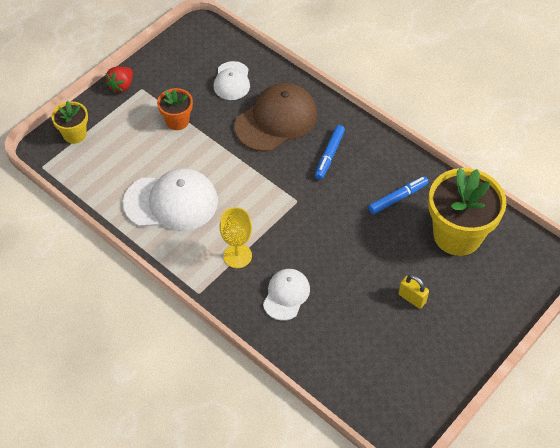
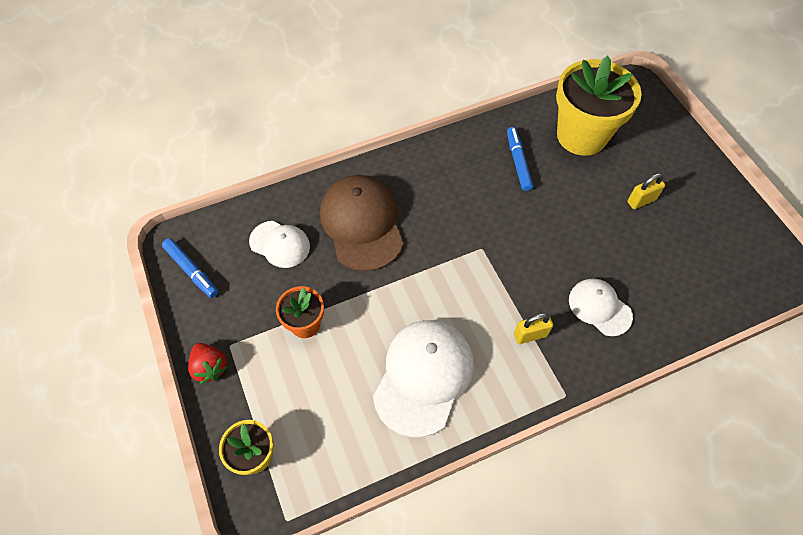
camera: 65 degrees left, 5 degrees up
yellow goblet [220,207,252,268] -> yellow padlock [514,313,553,344]
blue marker [315,125,345,180] -> blue marker moved to [162,238,218,298]

